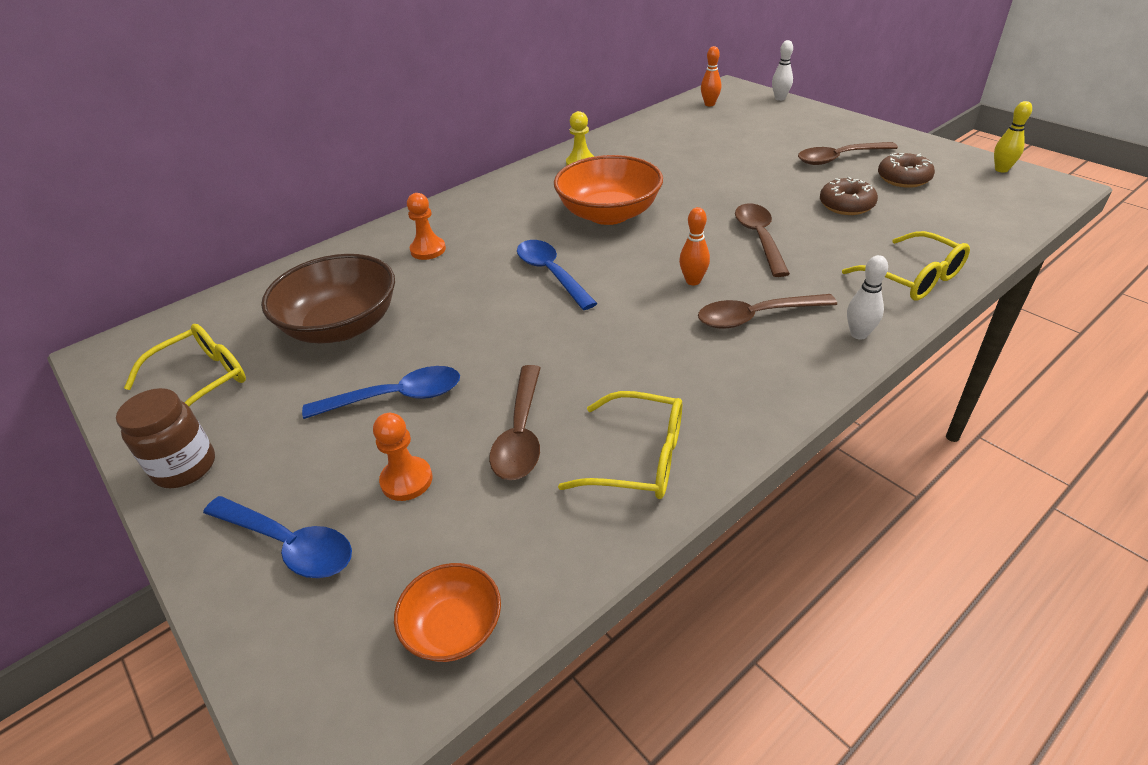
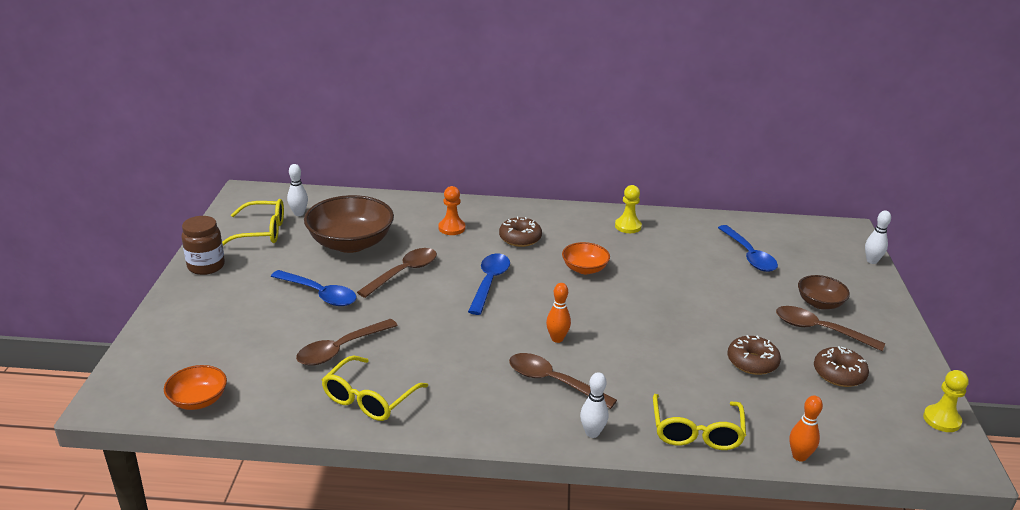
camera: 40 degrees right, 10 degrees down
blue spoon [203,496,352,578] -> blue spoon moved to [718,225,778,272]
orange pawn [373,413,432,501] -> none
orange bowl [554,155,663,225] -> orange bowl [562,242,610,274], size x0.53
yellow glasses [558,391,682,499] -> yellow glasses turned 60 degrees clockwise [322,356,428,421]
orange bowling pin [701,46,721,106] -> orange bowling pin moved to [789,396,823,462]
brown spoon [735,204,790,277] -> brown spoon moved to [357,248,437,298]
yellow bowling pin [994,101,1032,173] -> yellow pawn [923,370,969,432]
none -> white bowling pin [287,164,308,216]
none -> brown donut [499,217,542,247]
none -> brown bowl [798,275,850,309]

